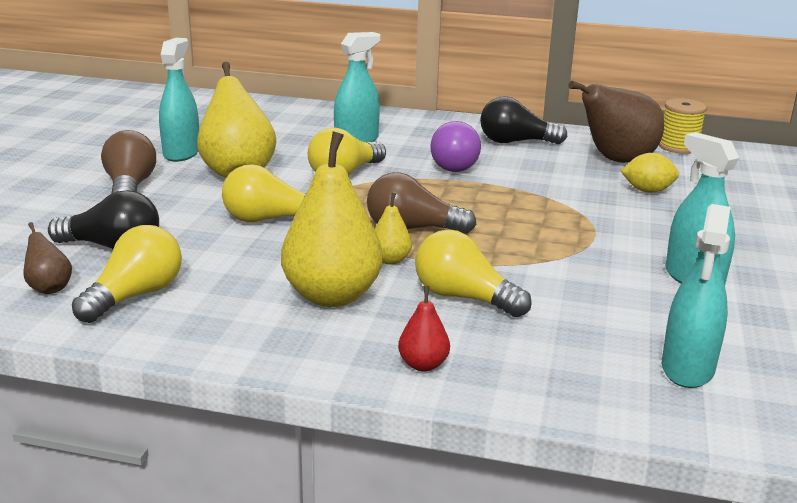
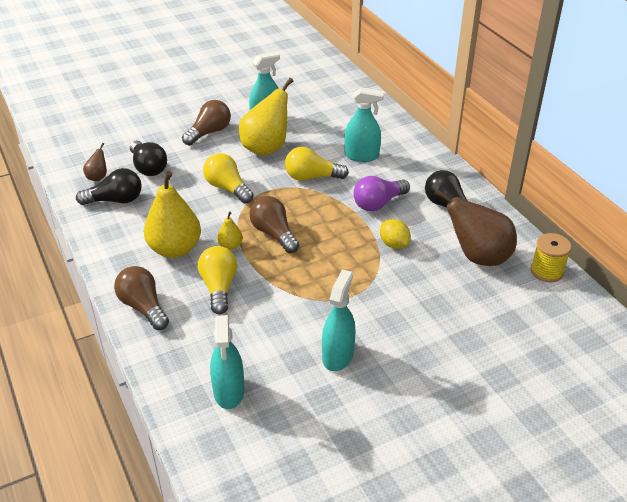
camera: 50 degrees right, 15 degrees up
yellow light bulb [72,225,182,323] -> black light bulb [76,168,142,205]
red pear [398,286,450,372] -> brown light bulb [114,266,169,330]
yellow lemon [621,153,679,193] -> yellow lemon moved to [380,219,411,249]
turquoise spray bottle [662,204,730,388] -> turquoise spray bottle turned 75 degrees counterclockwise [210,315,244,409]

